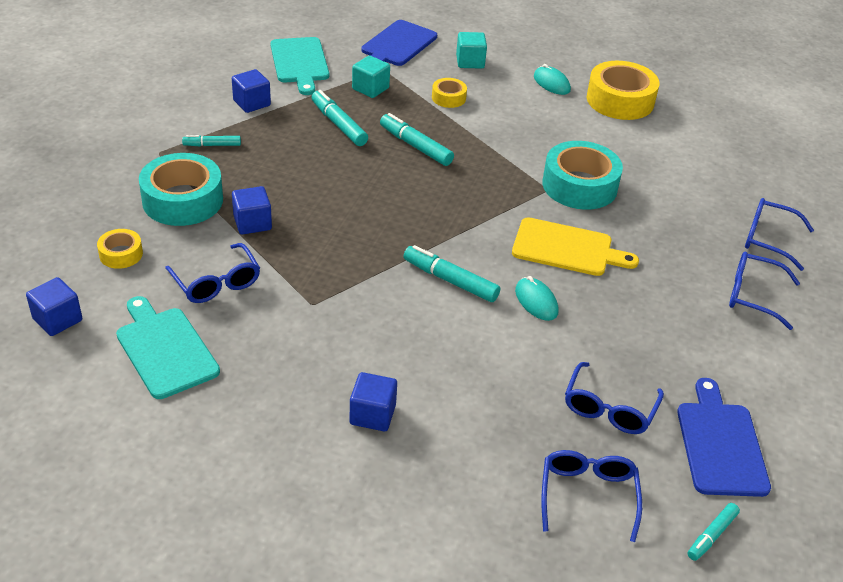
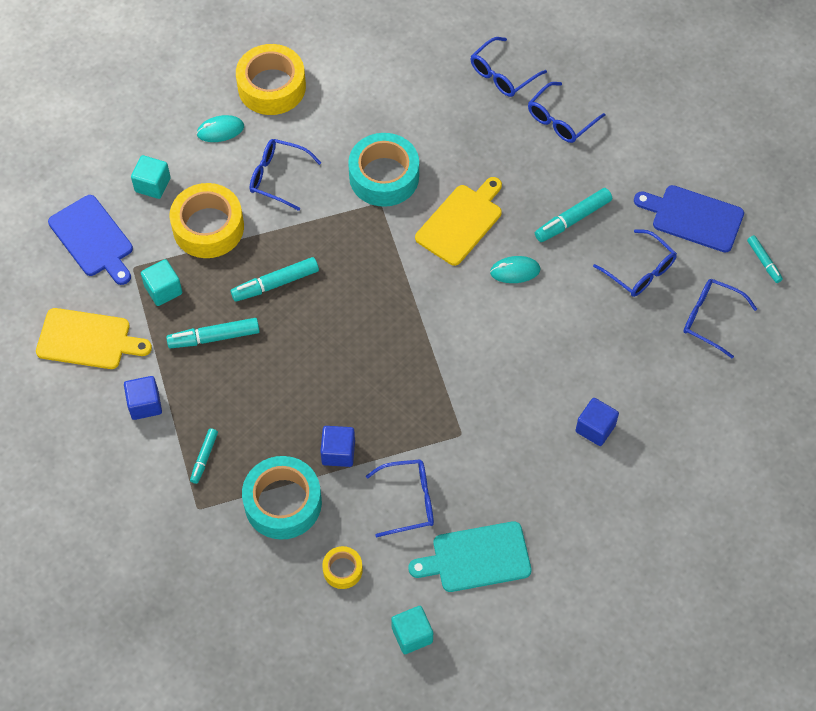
camera: 65 degrees left, 20 degrees up
blue cube [26,277,82,336] -> turquoise cube [391,606,433,654]
turquoise cutting board [270,37,329,95] -> yellow cutting board [36,308,152,369]
turquoise marker [403,245,500,302] -> turquoise marker moved to [535,188,612,242]
yellow tape [432,78,467,108] -> yellow tape [170,183,244,258], size x1.99
none -> blue glasses [250,139,321,211]

